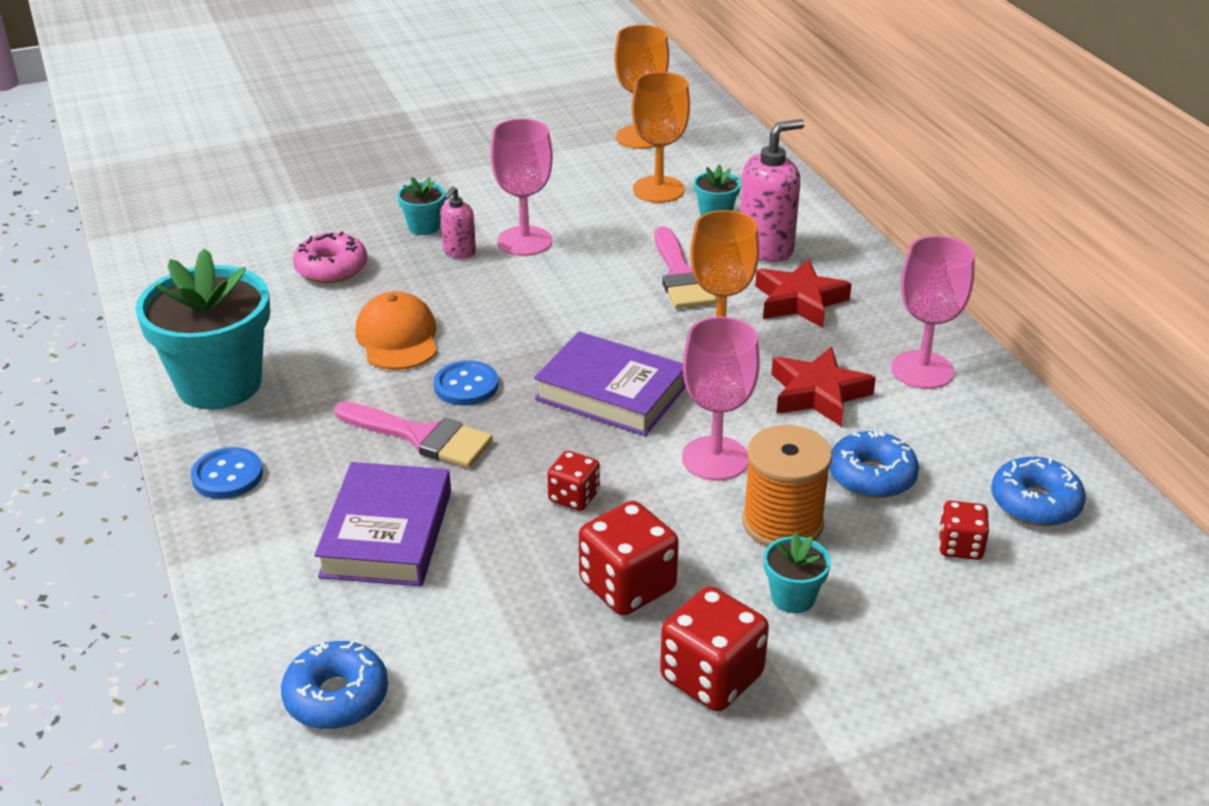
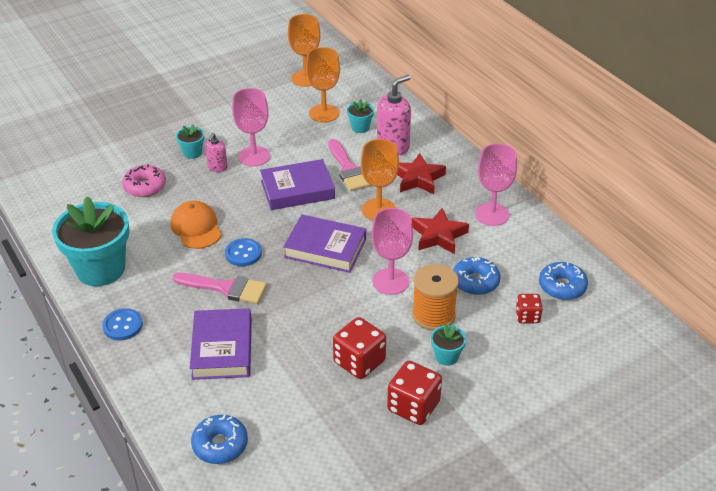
camera: 10 degrees left, 5 degrees up
red dice [547,451,600,511] -> none
none -> purple book [260,159,335,210]

